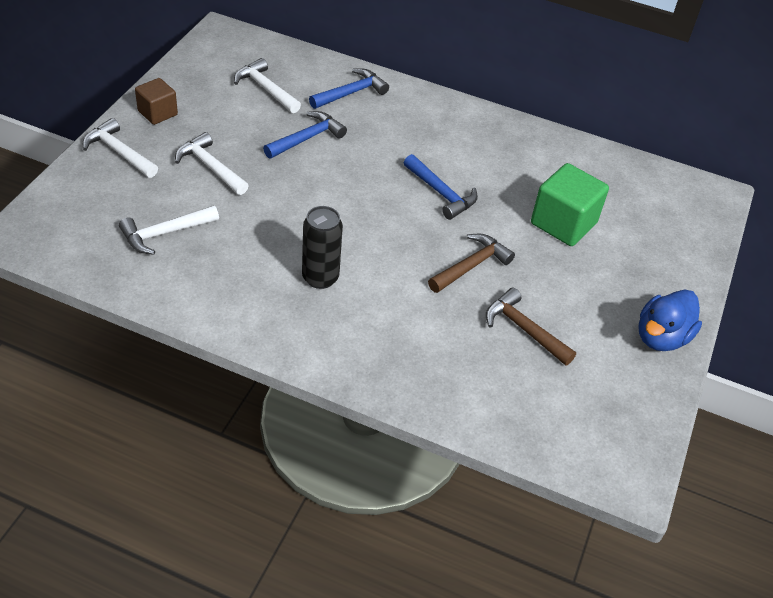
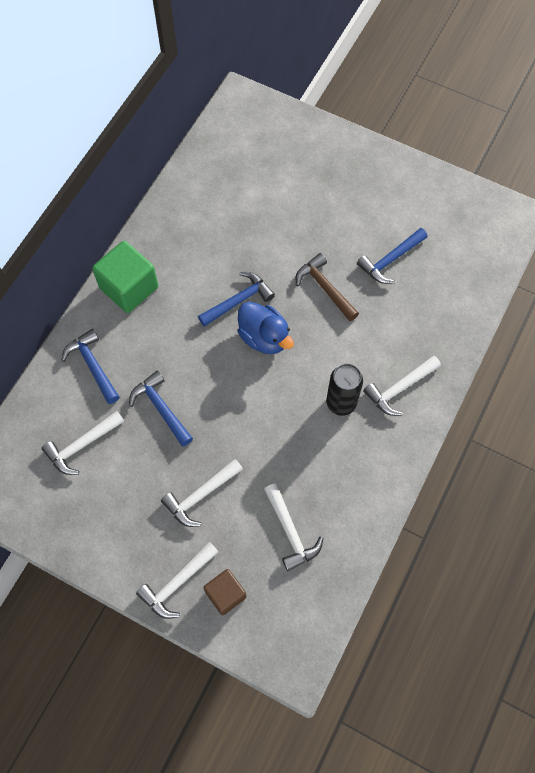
camera: 80 degrees left, 20 degrees up
brown cube [135,78,178,125] -> brown cube moved to [203,569,246,615]
brown hammer [486,288,576,366] -> blue hammer [357,228,428,284]
green cube [531,163,609,246] -> green cube moved to [92,241,158,313]
blue duck [638,289,702,351] -> blue duck moved to [237,302,294,354]
none -> white hammer [363,356,441,416]

